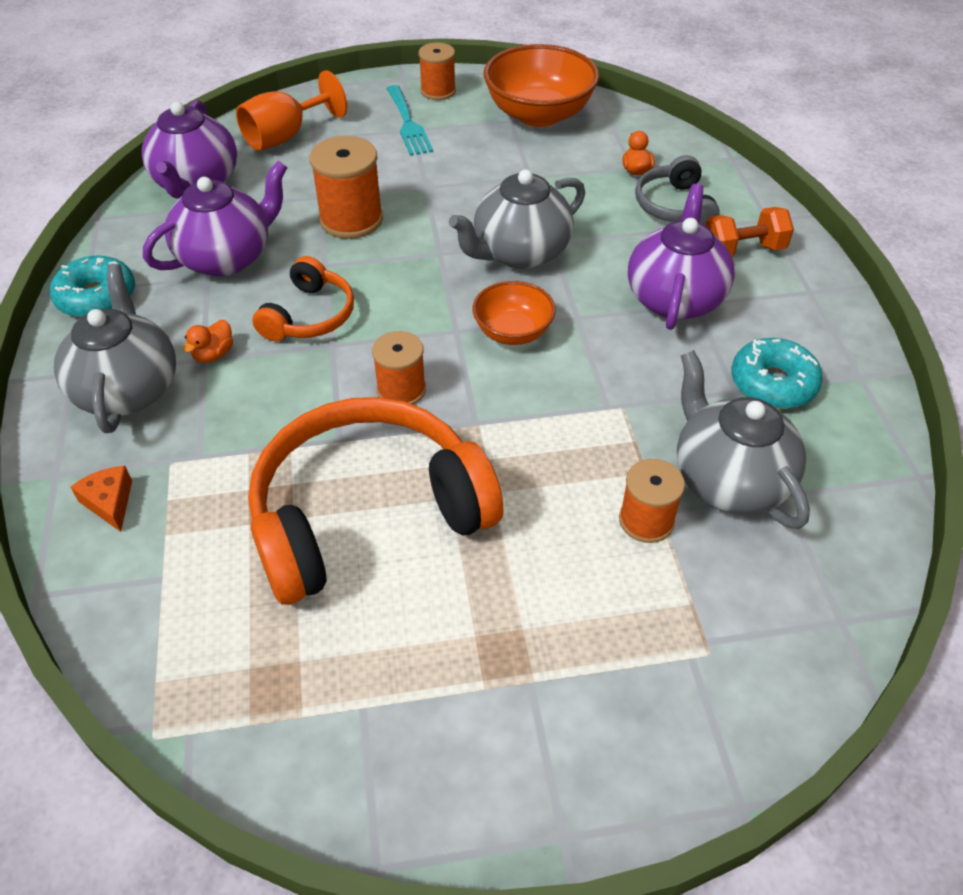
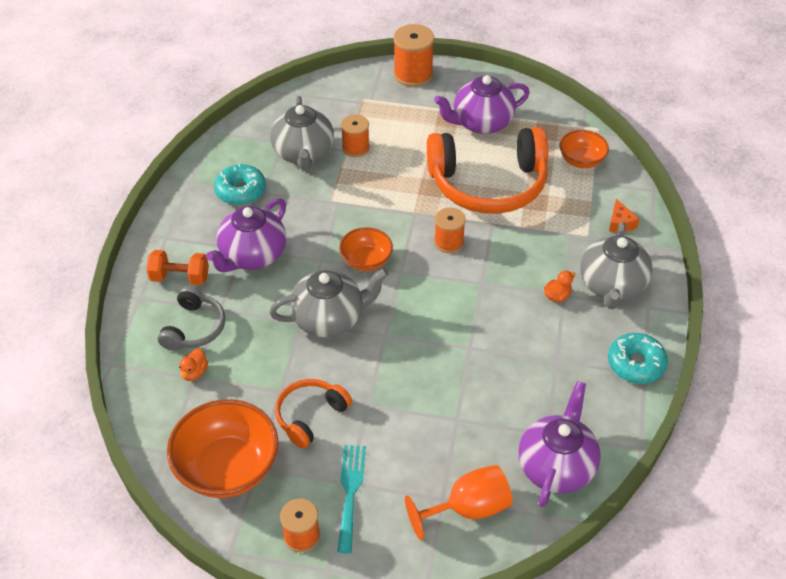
camera: 160 degrees left, 0 degrees up
purple teapot [143,161,288,276] -> purple teapot moved to [434,75,530,134]
orange headphones [252,256,354,341] -> orange headphones moved to [275,379,352,449]
orange spool [310,136,383,239] -> orange spool moved to [393,24,435,87]
none -> orange bowl [559,130,609,168]

